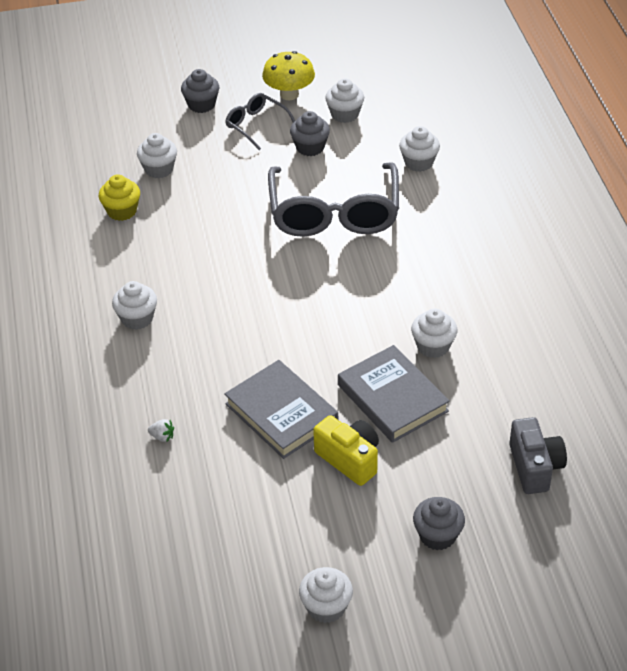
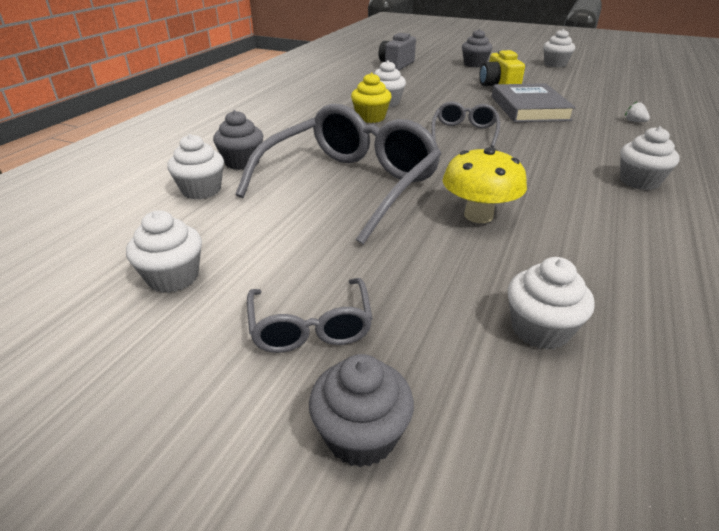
camera: 145 degrees left, 10 degrees down
yellow cupcake [99,174,140,221] -> yellow cupcake moved to [351,73,392,123]
yellow mushroom [262,51,315,100] -> yellow mushroom moved to [442,147,527,223]
grey cupcake [290,111,330,156] -> grey cupcake moved to [213,110,263,170]
grey book [338,345,450,443] -> none
none -> grey glasses [431,101,500,147]

